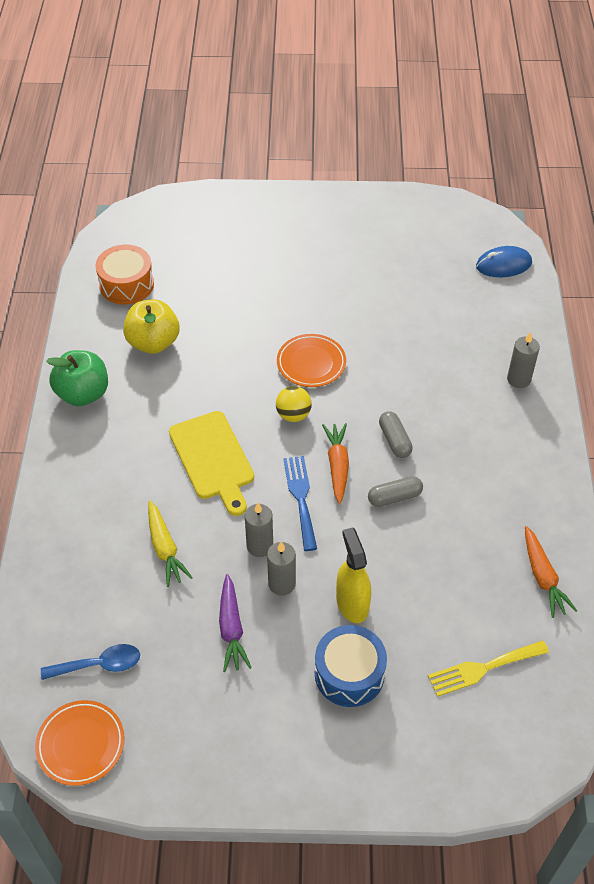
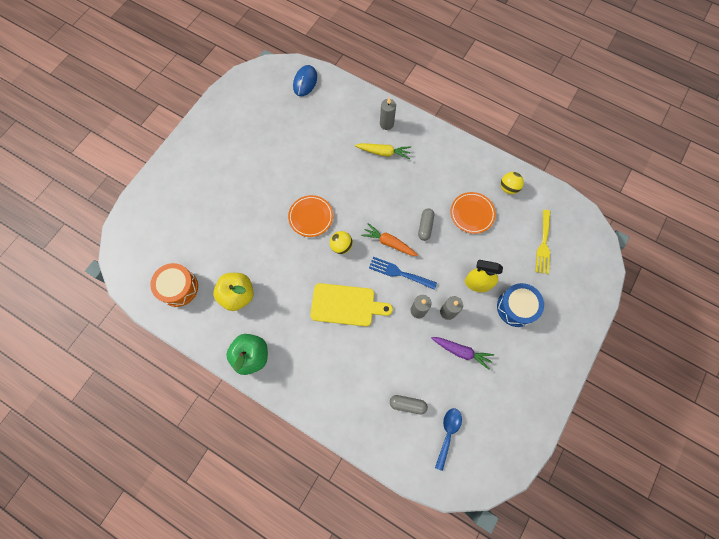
camera: 60 degrees left, 20 degrees up
orange plate [35,700,125,786] -> orange plate moved to [451,192,496,234]
yellow carrot [148,500,193,587] -> yellow carrot moved to [355,143,411,159]
grey capsule [379,411,413,458] -> grey capsule moved to [390,395,428,415]
orange carrot [525,526,577,618] -> yellow ball [501,172,524,194]

